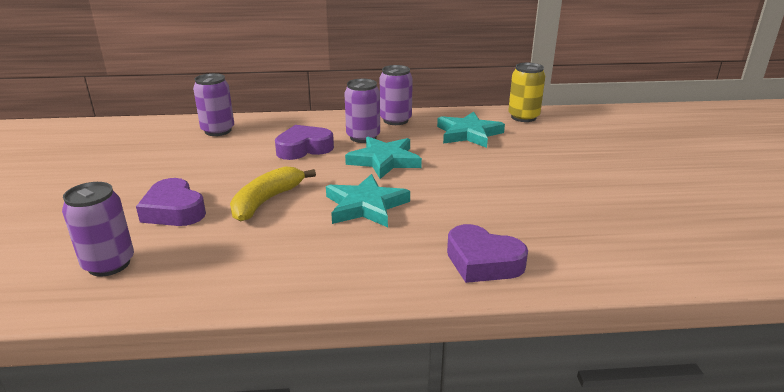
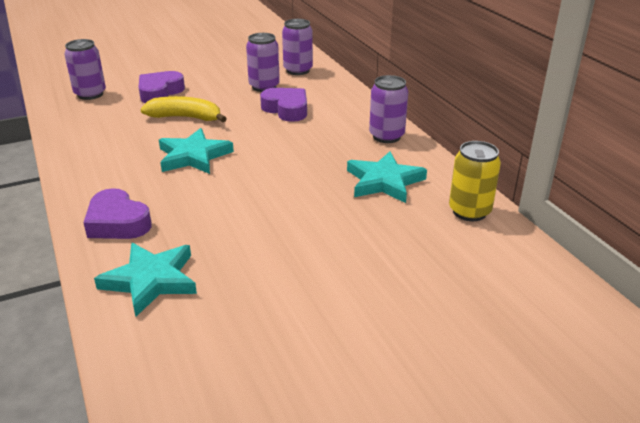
camera: 70 degrees right, 5 degrees up
purple can [344,79,380,143] -> purple can moved to [246,33,280,92]
turquoise star [345,137,422,179] -> turquoise star moved to [94,243,197,317]
purple heart [447,224,528,283] -> purple heart turned 60 degrees counterclockwise [83,188,152,239]

